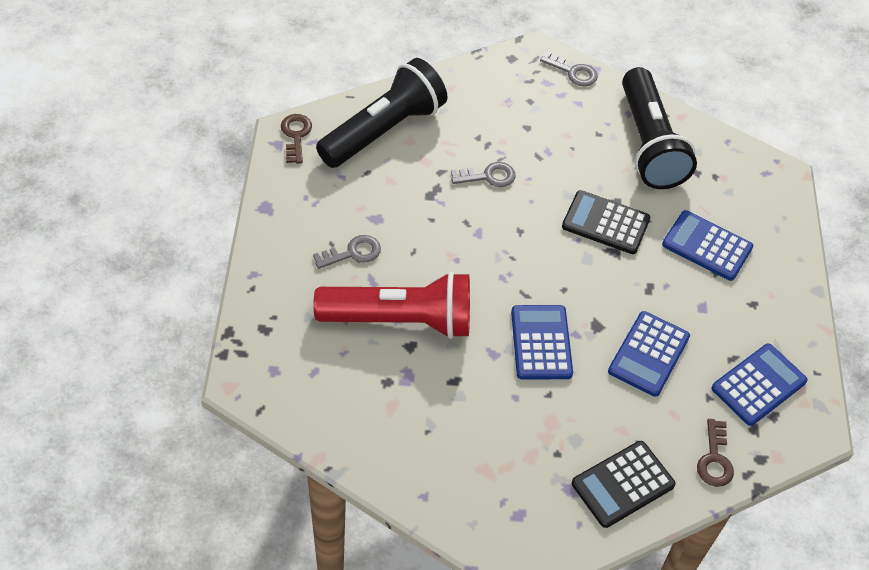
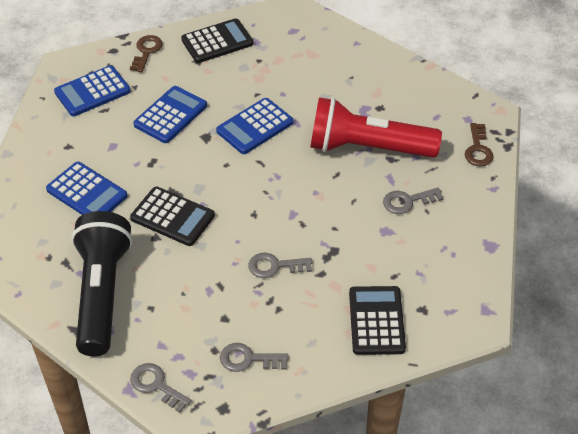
camera: 170 degrees left, 5 degrees down
brown key [281,114,312,164] -> brown key moved to [465,123,494,166]
black flashlight [316,58,447,168] -> black calculator [349,286,406,355]
blue calculator [511,305,573,380] -> blue calculator turned 45 degrees clockwise [216,98,294,154]
none -> grey key [220,343,289,372]

